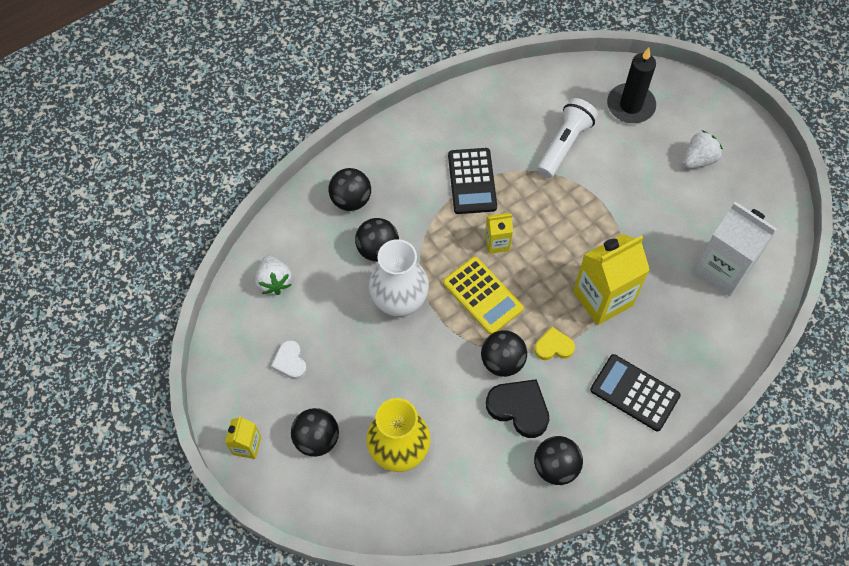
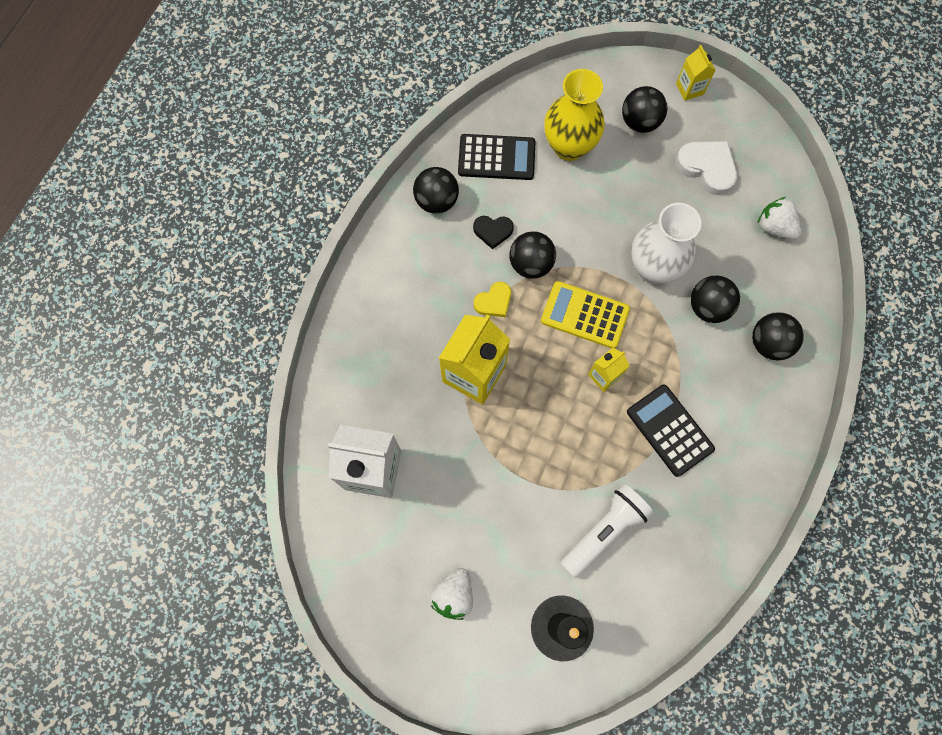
camera: 150 degrees right, 10 degrees up
white heart [271,340,307,380] -> white heart [675,141,737,195], size x1.62
black heart [486,379,549,438] -> black heart [473,216,514,249], size x0.62
white flashlight [537,98,598,178] -> white flashlight turned 135 degrees counterclockwise [561,484,653,578]
black calculator [590,354,681,431] -> black calculator moved to [458,134,536,180]

